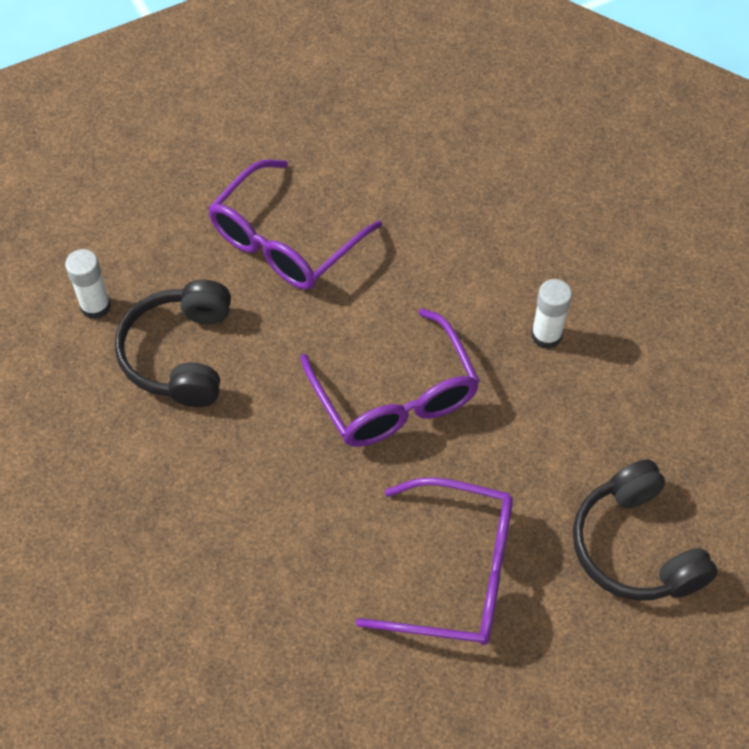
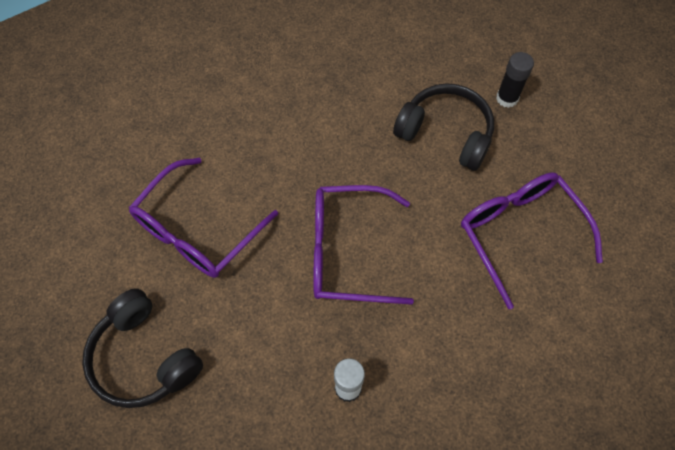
camera: 115 degrees right, 5 degrees up
white glue stick [65,249,111,319] -> black glue stick [496,52,534,108]
black headphones [573,460,718,600] -> black headphones turned 135 degrees counterclockwise [82,288,203,408]

